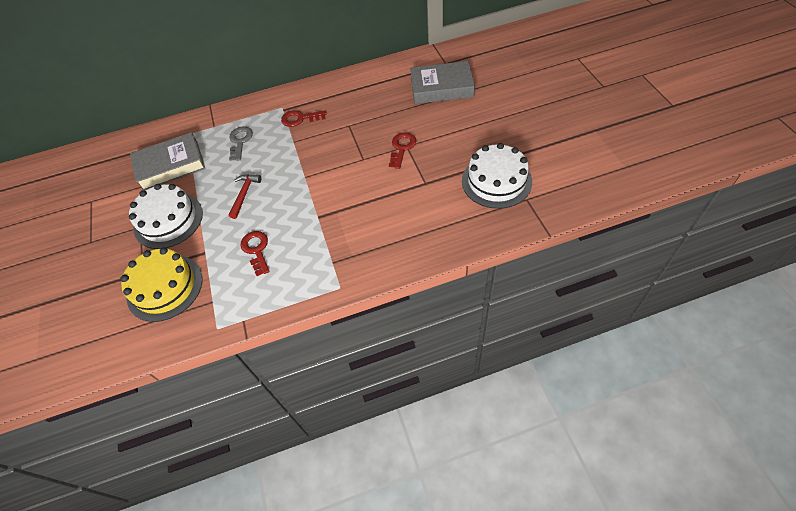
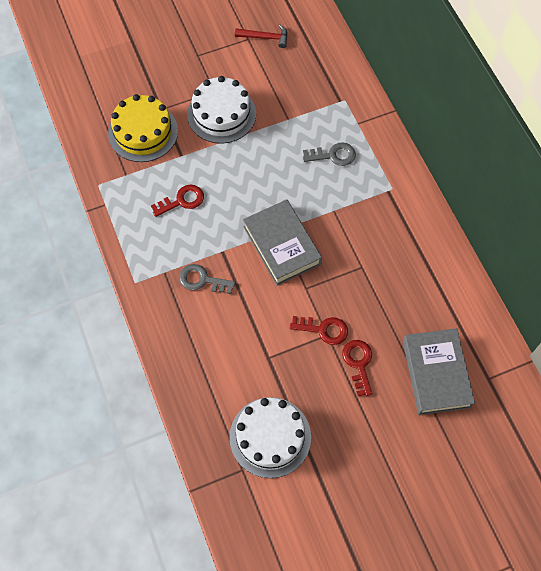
camera: 80 degrees right, 10 degrees up
grey book [130,132,206,191] -> grey book moved to [243,199,322,285]
red hammer [229,174,261,219] -> red hammer moved to [235,24,287,48]
red key [281,110,326,127] -> red key moved to [342,340,372,396]
none -> grey key [179,264,235,294]

